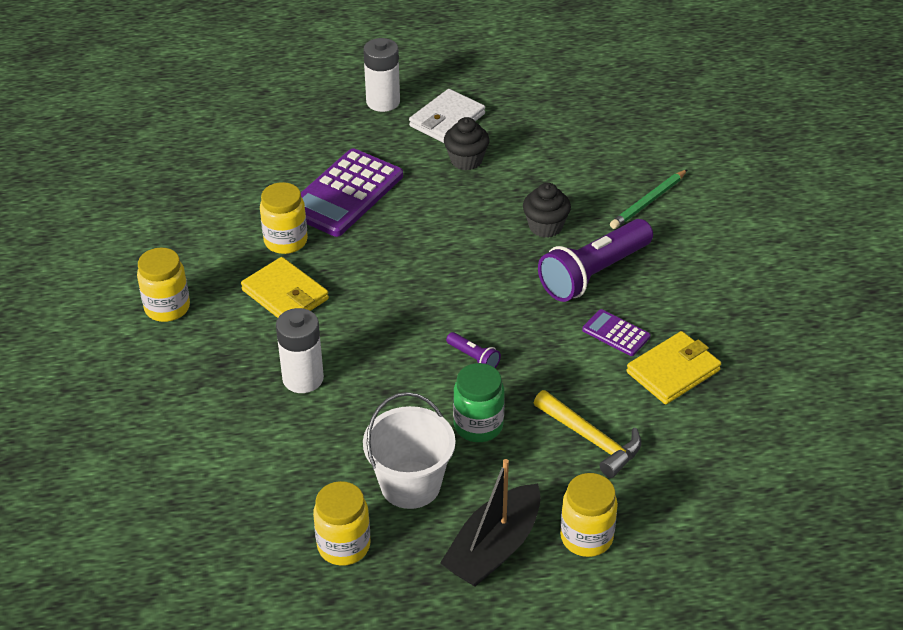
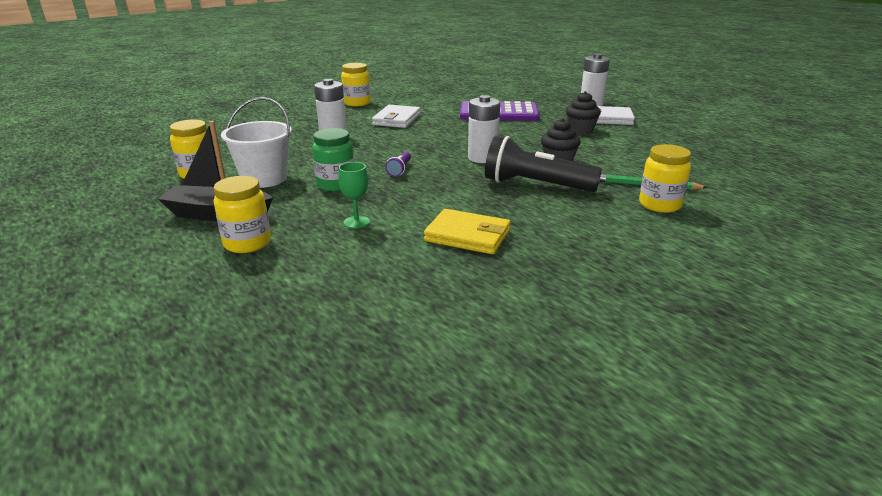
camera: 60 degrees right, 15 degrees down
yellow wallet [241,257,329,318] -> white wallet [372,105,420,128]
yellow jar [260,182,308,254] -> yellow jar moved to [639,144,691,213]
yellow hammer [534,390,641,478] -> green goblet [338,162,370,229]
purple flashlight [538,219,653,302] -> black flashlight [485,135,602,192]
purple calculator [582,309,651,356] -> none
none -> white battery [468,95,500,163]

